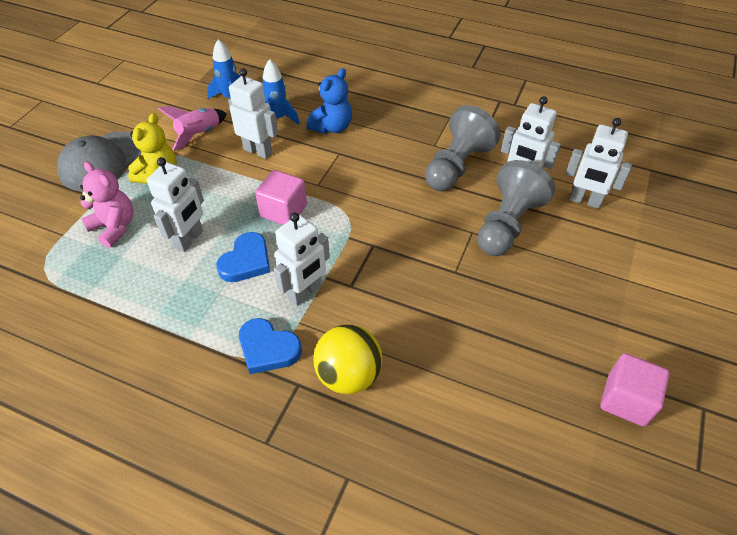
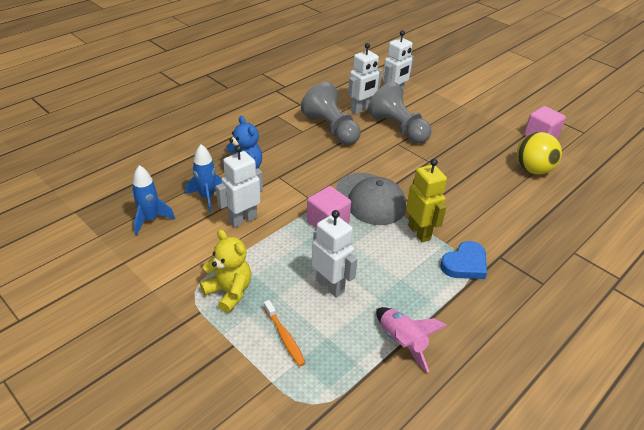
camera: 70 degrees left, 10 degrees down
grey cap [57,131,142,191] -> grey cap moved to [336,173,406,225]
pink teddy bear [80,162,133,248] -> orange toothbrush [264,300,305,366]
pink rocket [158,106,227,151] -> pink rocket moved to [376,307,447,373]
blue heart [216,232,270,282] -> none
white robot [274,212,330,306] -> yellow robot [406,159,447,242]
yellow ball [313,324,382,394] -> yellow ball moved to [517,132,562,175]

